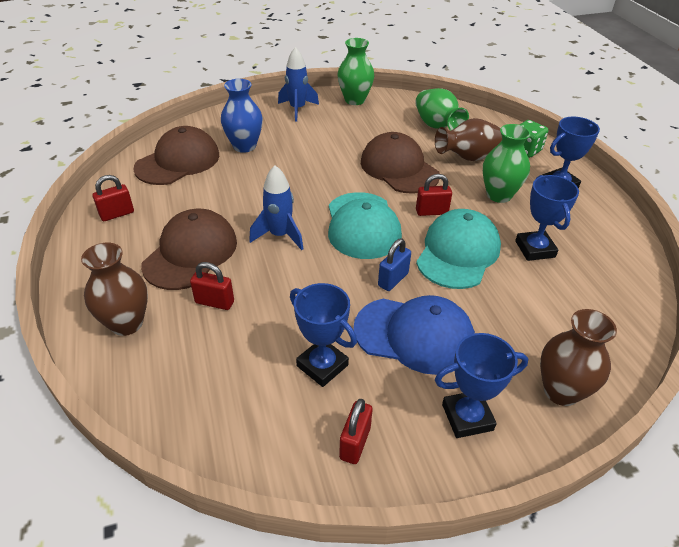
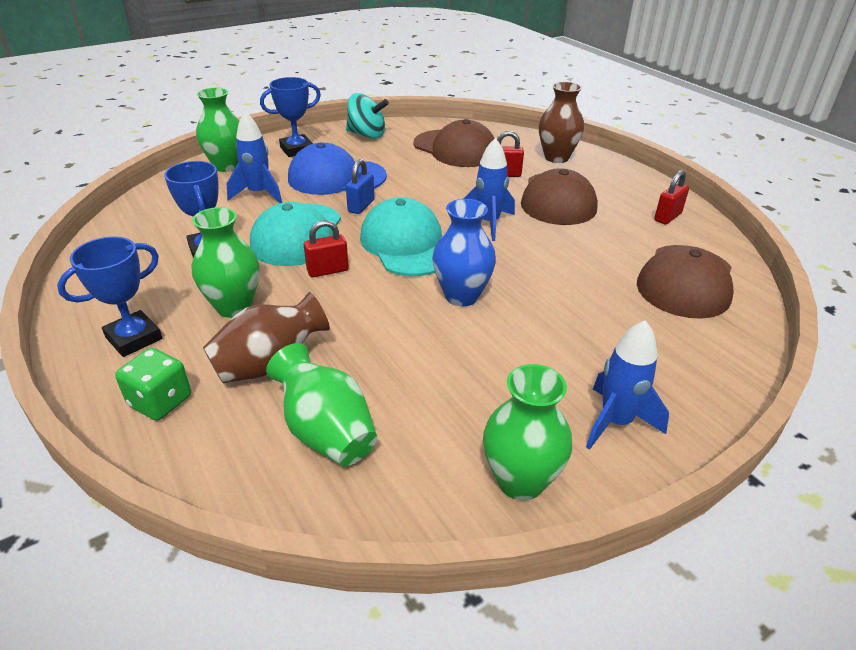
camera: 165 degrees right, 5 degrees down
blue vase [221,79,263,153] -> blue vase moved to [432,199,496,306]
blue trophy [290,283,357,387] -> none
red padlock [339,399,373,464] -> turquoise spinning top [346,93,389,139]
brown cap [361,132,440,194] -> brown cap moved to [414,119,495,167]
brown vase [540,309,617,406] -> green vase [196,88,239,172]
none -> blue rocket [227,112,282,203]

